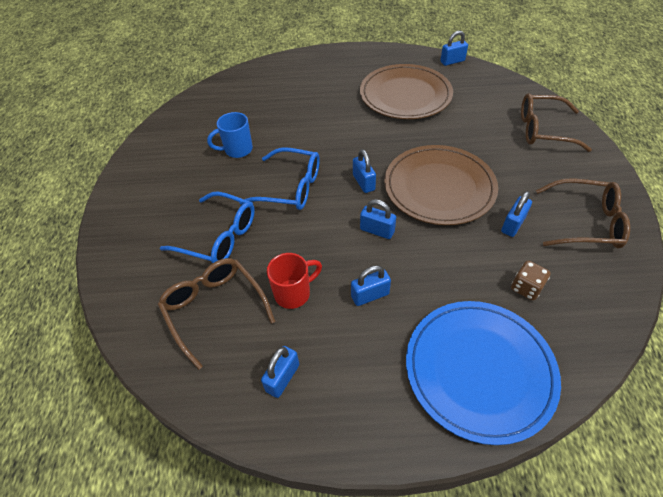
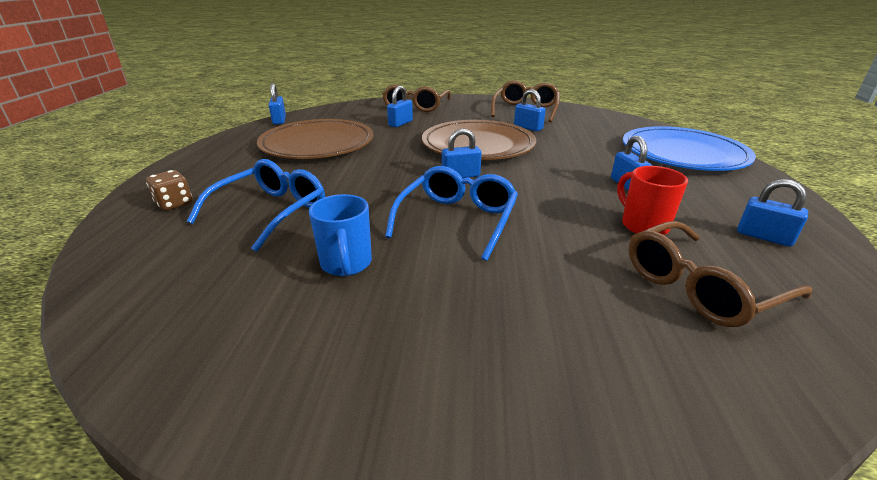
camera: 85 degrees left, 20 degrees down
blue glasses [160,191,255,263] -> blue glasses moved to [187,159,325,252]
blue padlock [360,199,396,239] -> blue padlock moved to [387,86,413,127]
brown dice [511,261,551,300] -> brown dice moved to [146,170,192,210]

